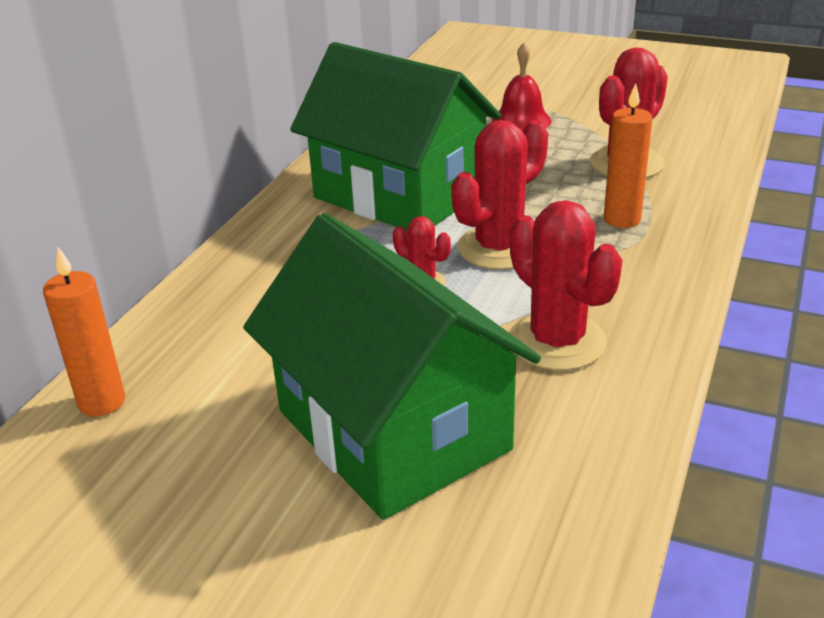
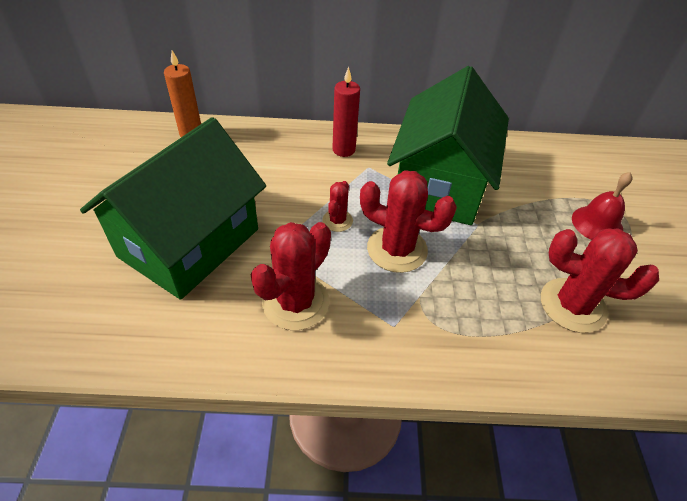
camera: 65 degrees right, 15 degrees up
orange candle [604,83,653,228] -> none
none -> red candle [333,67,360,157]

